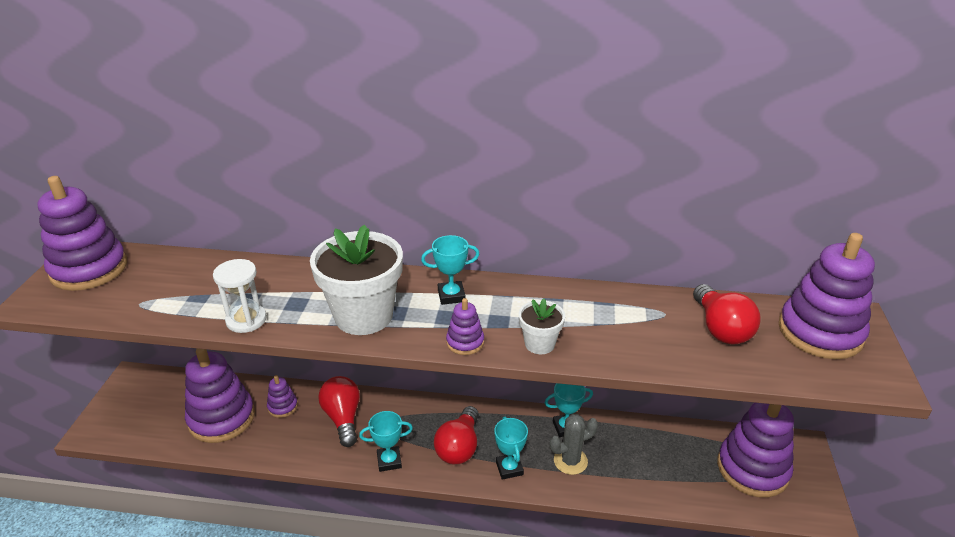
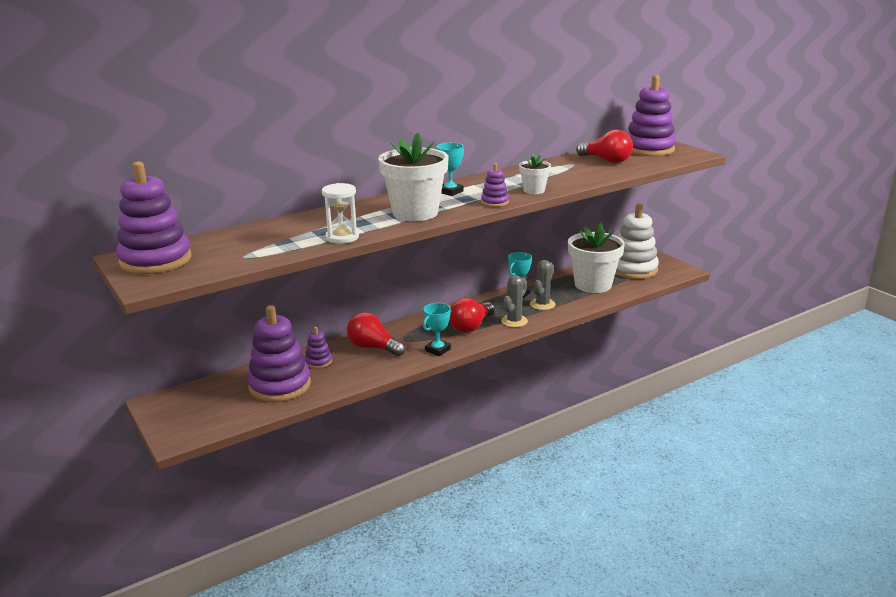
camera: 40 degrees left, 10 degrees down
red light bulb [434,406,479,464] -> red light bulb turned 60 degrees clockwise [449,298,495,333]
turquoise trophy [494,417,528,480] -> grey cactus [501,275,528,328]
purple stacking toy [717,403,794,498] -> white stacking toy [615,204,659,279]
none -> white flower pot [568,223,625,293]

